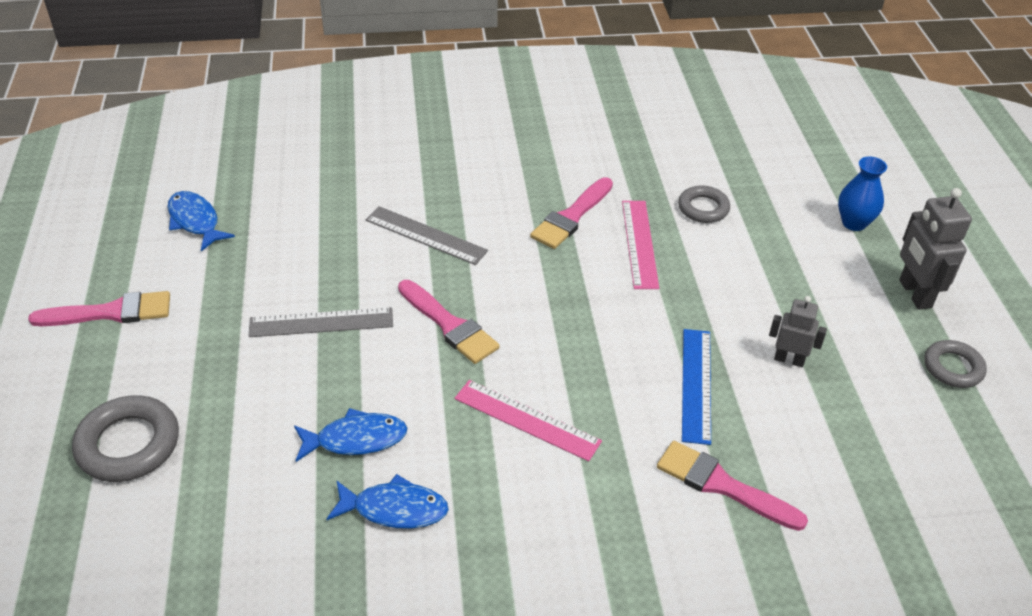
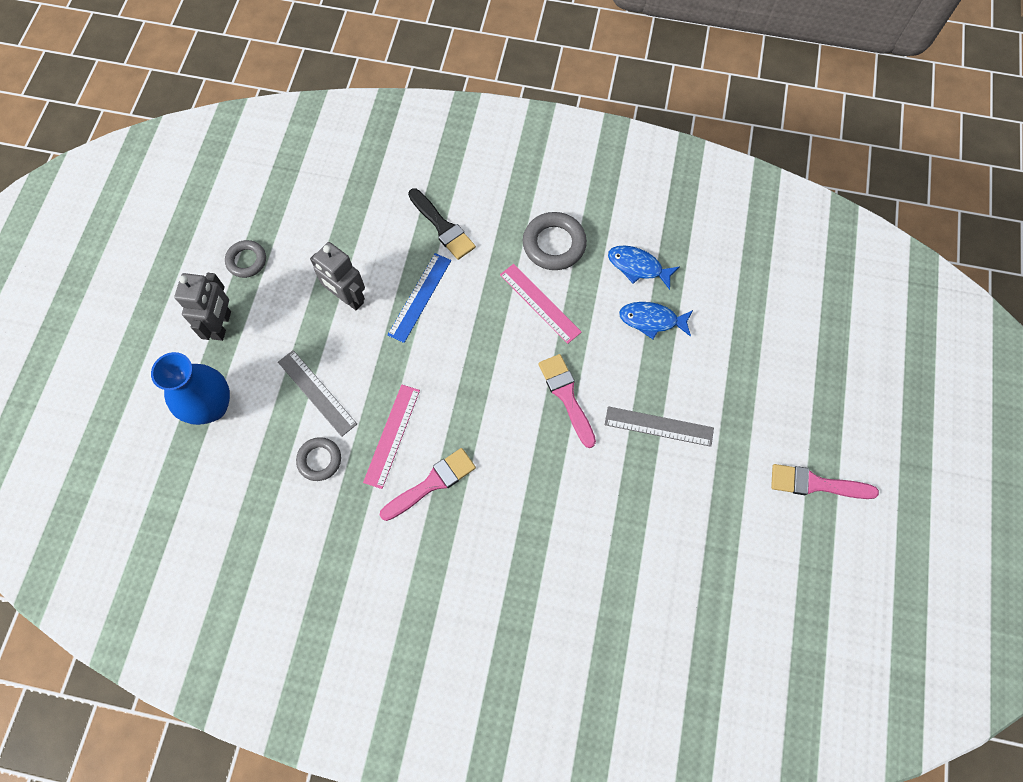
camera: 160 degrees left, 25 degrees up
grey ring [72,395,179,482] -> grey ring moved to [523,212,587,270]
blue fish [168,191,235,251] -> none
grey ruler [365,206,488,265] -> grey ruler moved to [278,350,357,437]
pink brush [657,441,808,531] -> black brush [408,188,476,260]
grey robot [769,296,827,367] -> grey robot [310,242,365,310], size x1.60
blue vase [838,157,887,231] -> blue vase [151,352,230,425], size x1.62

